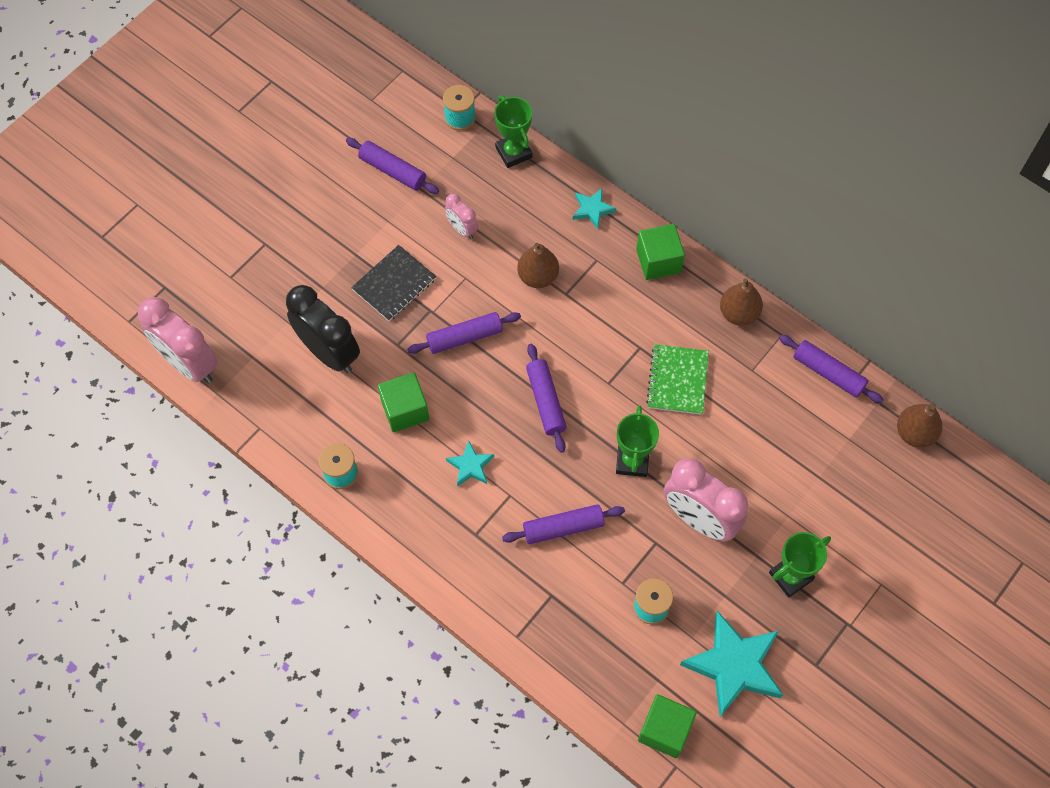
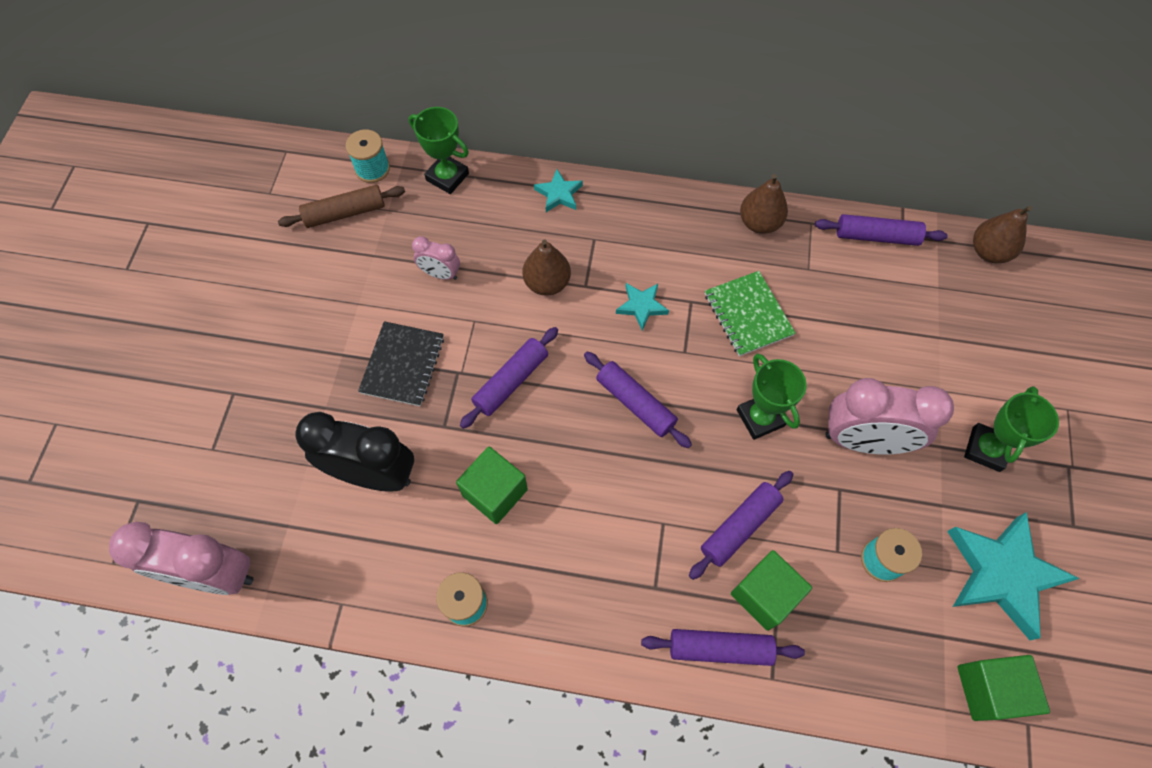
camera: 30 degrees left, 0 degrees up
purple rolling pin [346,138,439,194] -> purple rolling pin moved to [641,629,805,666]
turquoise star [446,441,494,487] -> turquoise star moved to [616,283,669,331]
green cube [636,224,685,280] -> green cube moved to [731,550,812,631]
none -> brown rolling pin [278,185,405,228]

